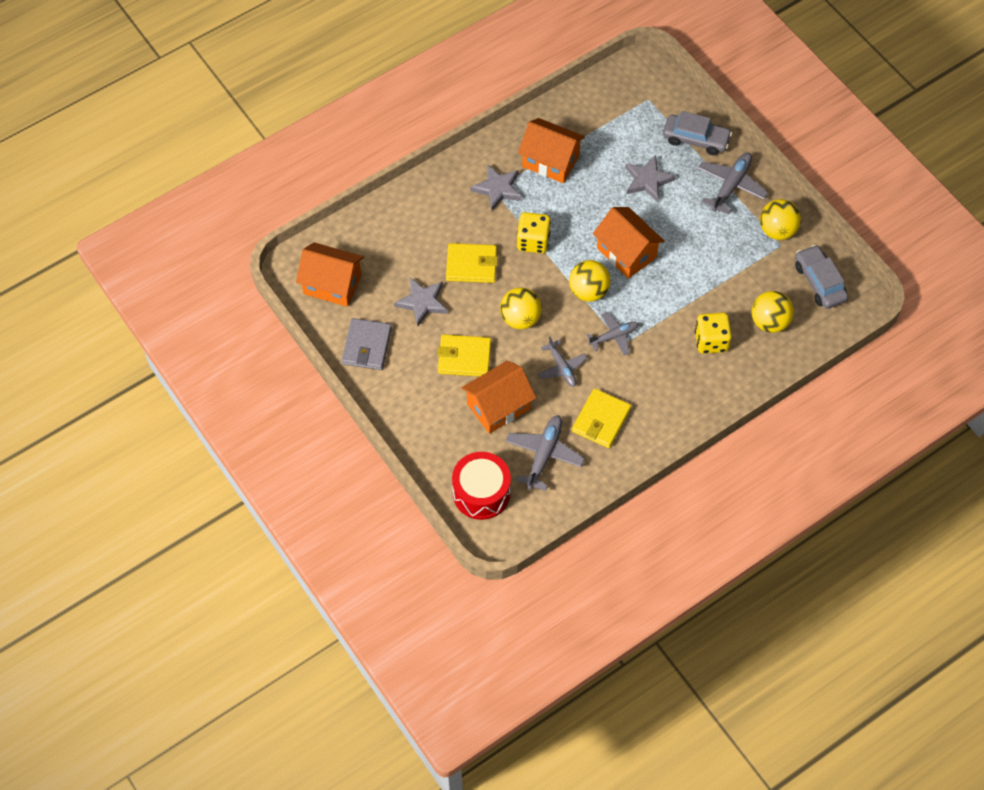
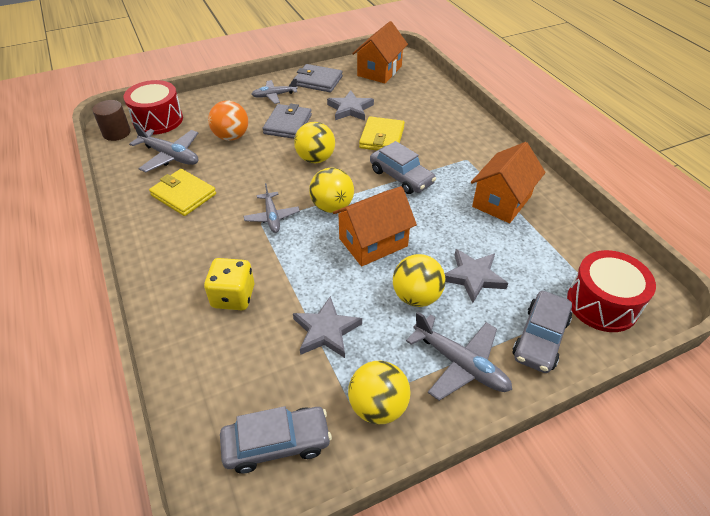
camera: 100 degrees right, 15 degrees down
yellow wallet [438,334,491,377] -> grey wallet [263,104,312,139]
orange house [461,360,536,434] -> orange ball [208,100,248,141]
grey star [471,164,522,211] -> grey star moved to [293,296,362,358]
yellow dice [517,212,551,253] -> grey car [370,141,436,194]
grey plane [538,337,587,387] -> grey plane moved to [251,78,298,104]
yellow ball [751,291,794,333] -> yellow ball moved to [393,254,446,307]
none -> brown cylinder [92,100,131,141]
none -> red drum [567,250,656,332]

